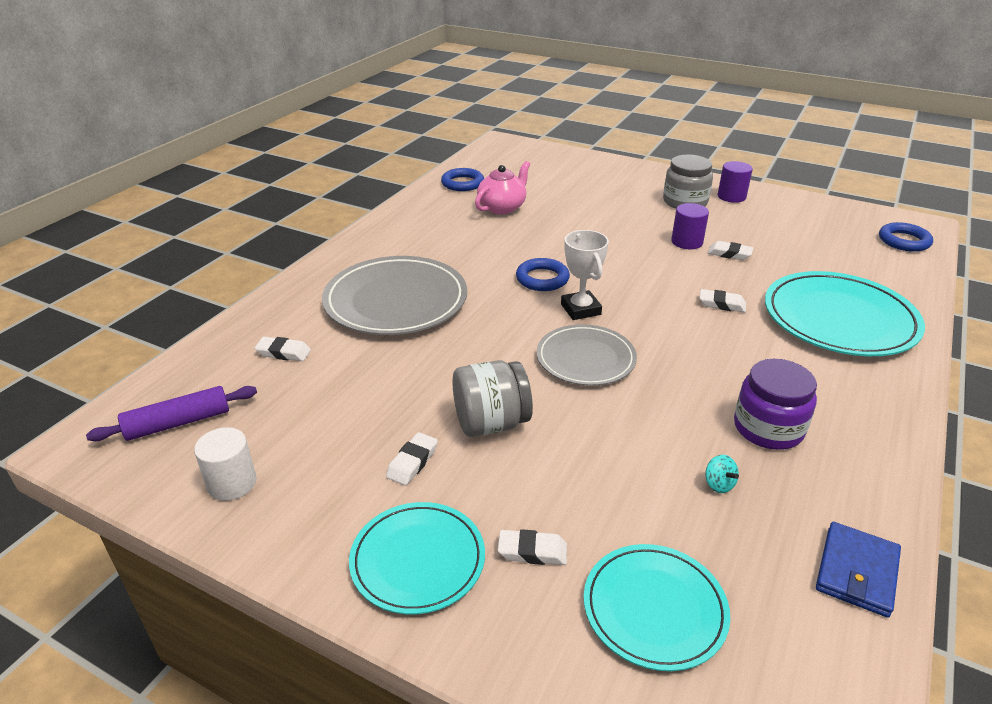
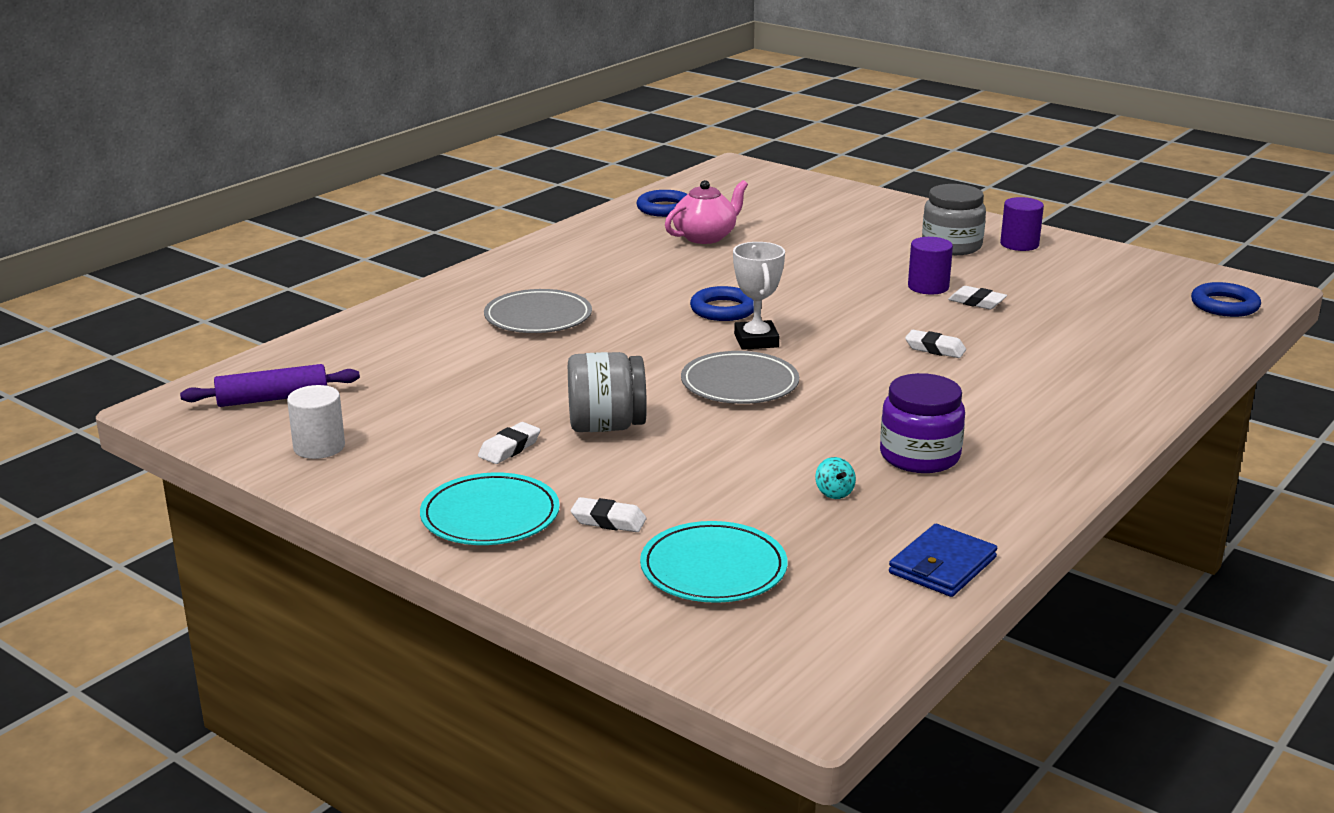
camera: 10 degrees right, 10 degrees down
white eraser [255,337,311,361] -> none
grey plate [322,256,467,335] -> grey plate [484,289,592,333], size x0.62
turquoise plate [765,271,925,356] -> none

